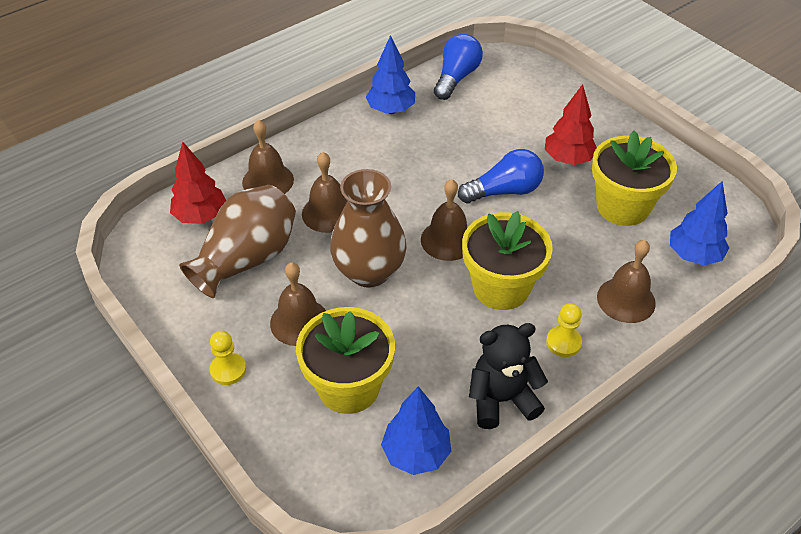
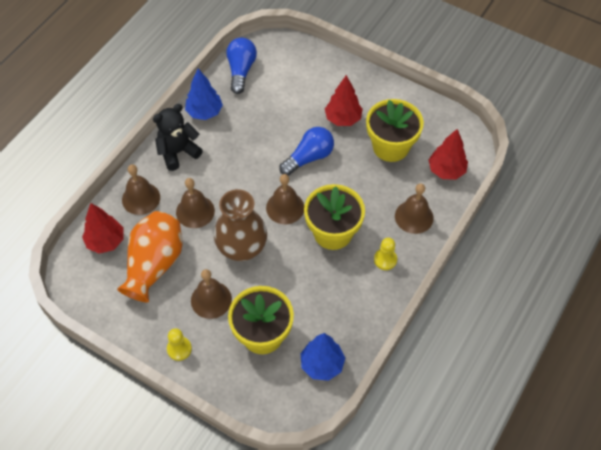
camera: 20 degrees left, 10 degrees up
brown vase [179,185,296,298] -> orange vase [117,211,183,302]
black teddy bear [469,323,548,429] -> black teddy bear moved to [153,104,203,171]
blue tree [670,181,729,265] -> red tree [429,129,468,180]

